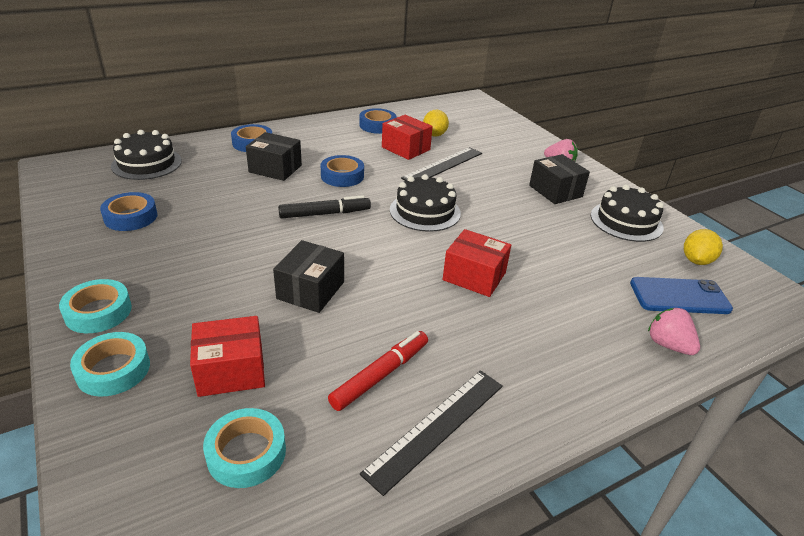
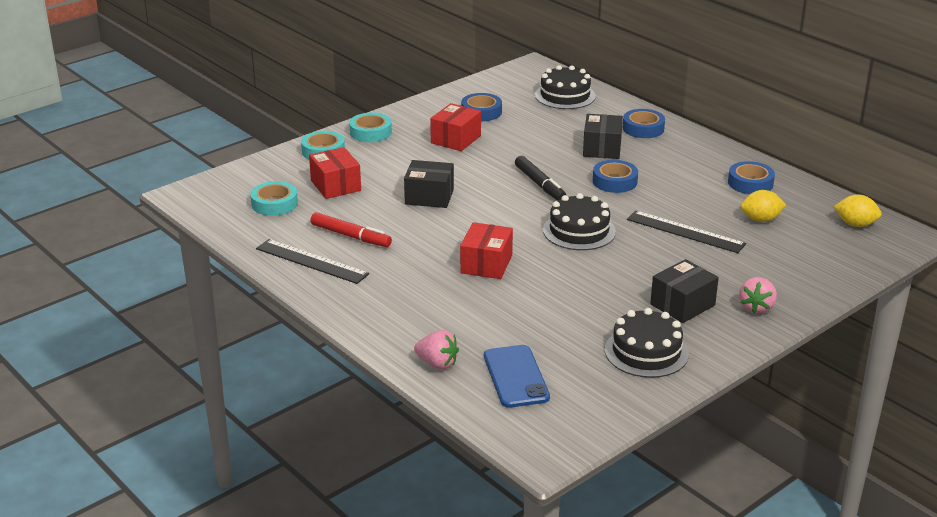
camera: 80 degrees right, 5 degrees down
red box [382,115,433,160] -> red box moved to [430,103,481,151]
pink strawberry [648,308,700,355] -> pink strawberry turned 75 degrees clockwise [414,330,459,369]
yellow lemon [684,229,723,265] -> yellow lemon moved to [834,195,882,227]

